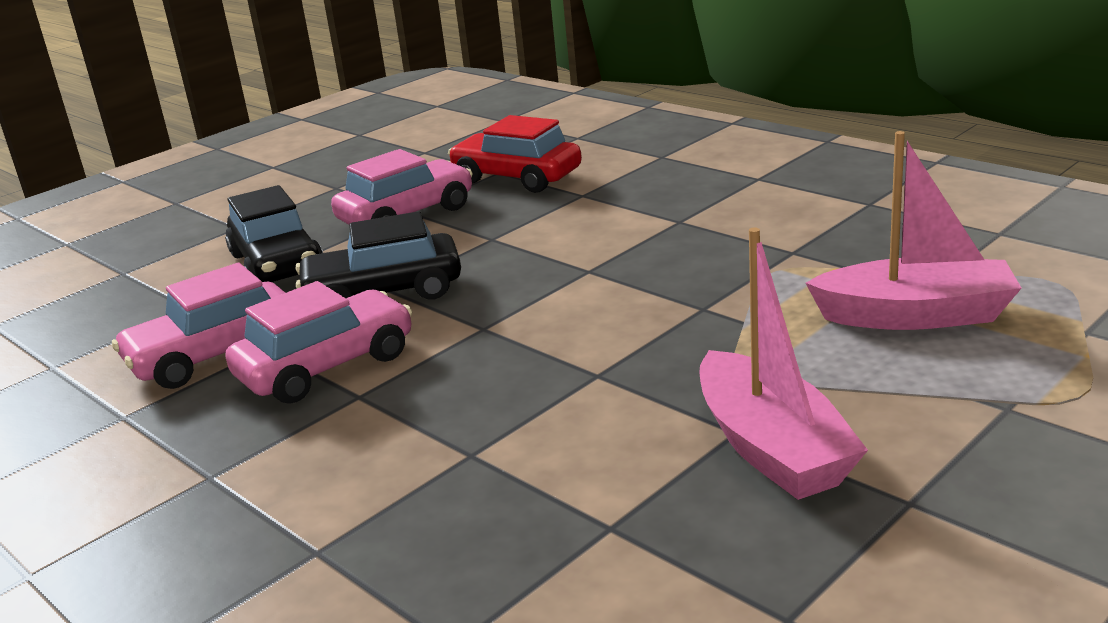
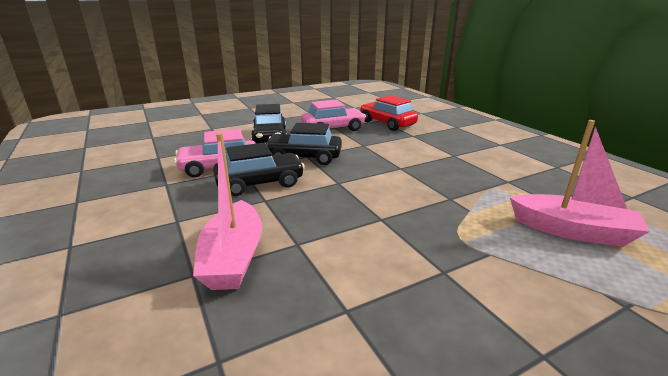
camera: 15 degrees right, 0 degrees up
pink car [226,281,413,404] -> black car [213,143,305,196]
pink boat [699,228,868,500] -> pink boat moved to [193,133,262,290]

